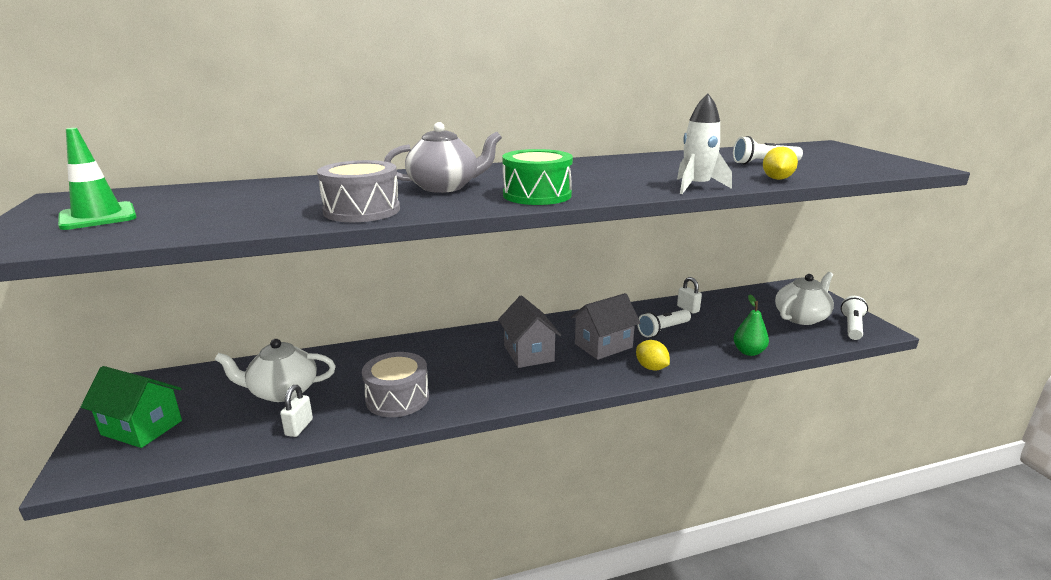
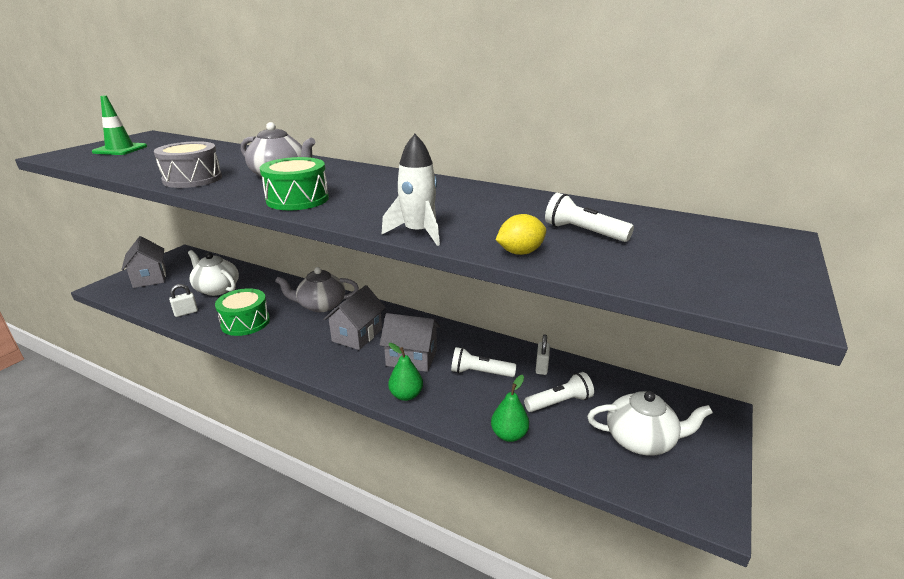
camera: 45 degrees right, 5 degrees up
green house [81,366,182,448] -> grey house [121,236,166,288]
grey drum [362,352,429,417] -> green drum [215,288,270,336]
yellow lemon [636,340,670,371] -> green pear [388,343,423,401]
white flashlight [841,296,868,340] -> white flashlight moved to [524,372,594,412]
none -> grey teapot [275,267,359,312]

